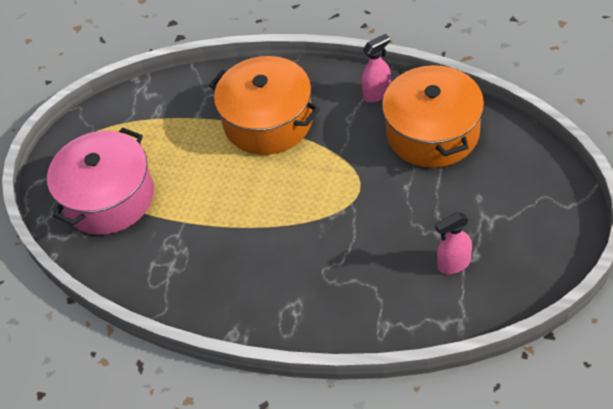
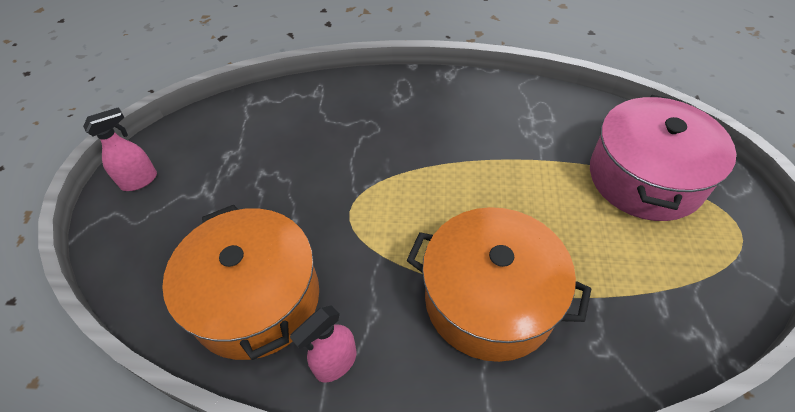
camera: 165 degrees right, 0 degrees up
pink spray bottle [435,212,472,274] -> pink spray bottle moved to [83,107,157,191]

